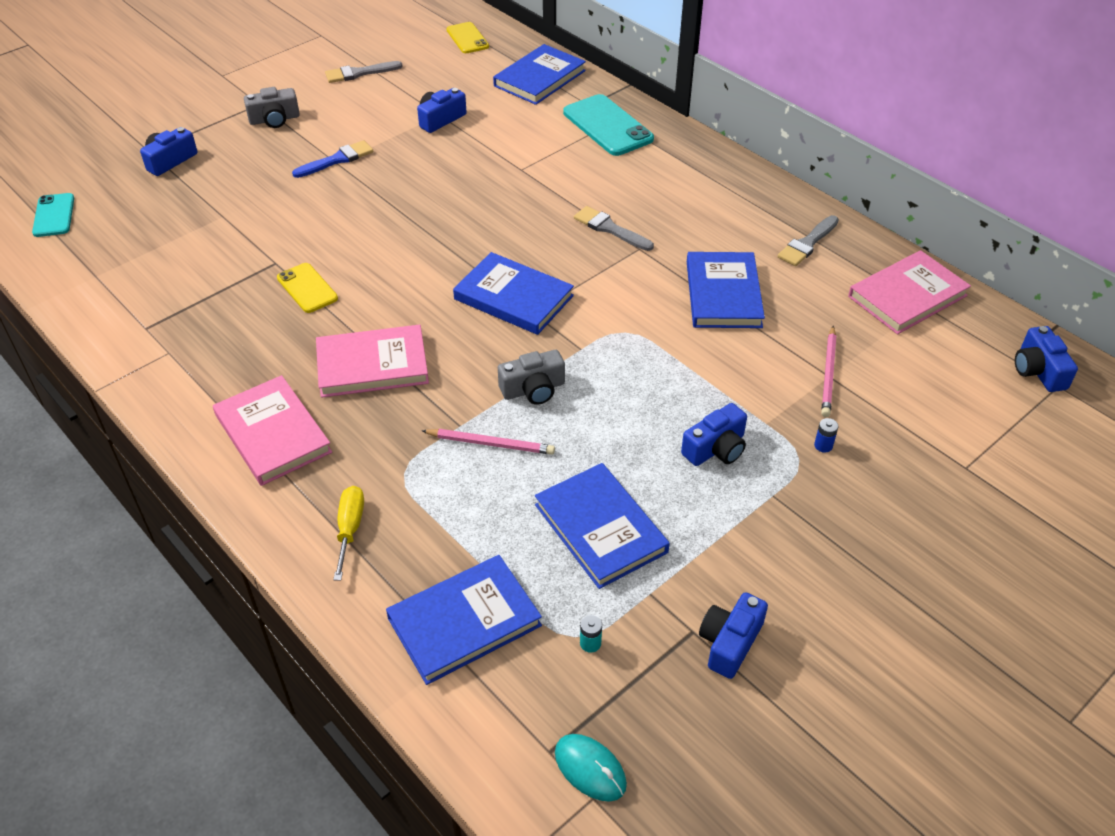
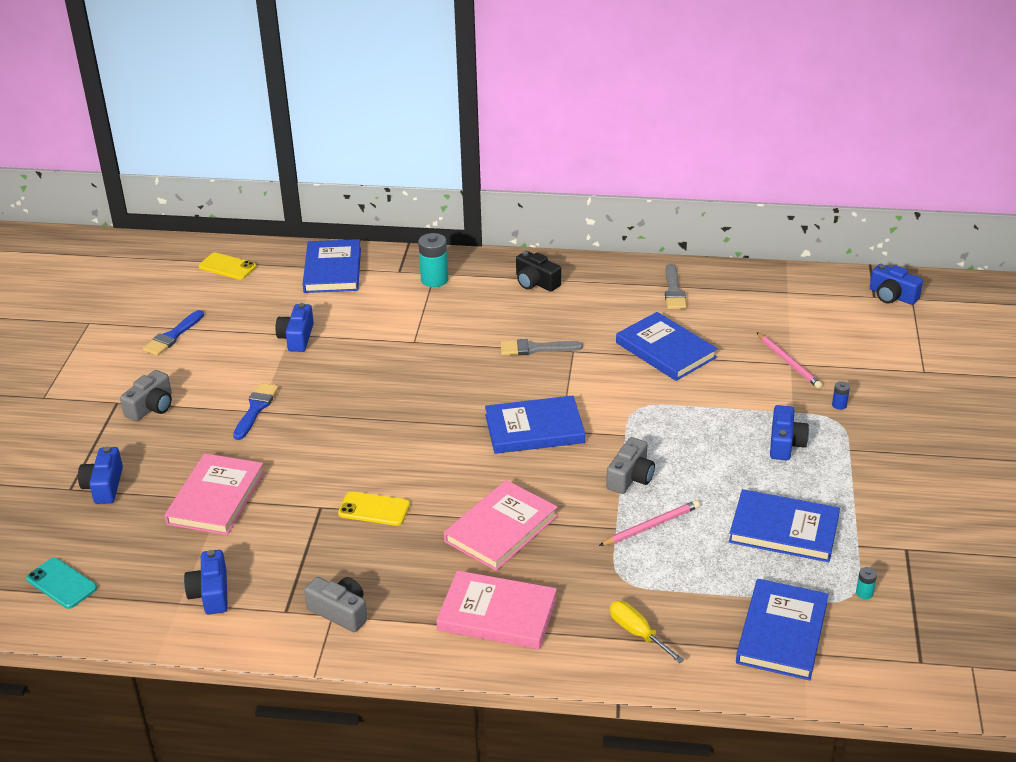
camera: 40 degrees left, 10 degrees down
grey brush [325,61,403,83] -> blue brush [143,310,204,356]
turquoise mouse [555,734,627,802] -> none
turquoise phone [563,94,654,156] -> turquoise battery [418,233,448,287]
blue camera [699,592,768,679] -> blue camera moved to [184,550,228,615]
pink book [848,250,971,334] -> pink book moved to [164,453,265,535]
none -> grey camera [304,577,367,632]
none -> black camera [516,251,561,291]

